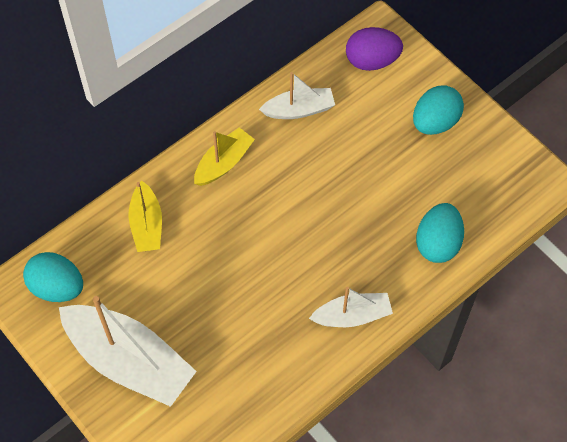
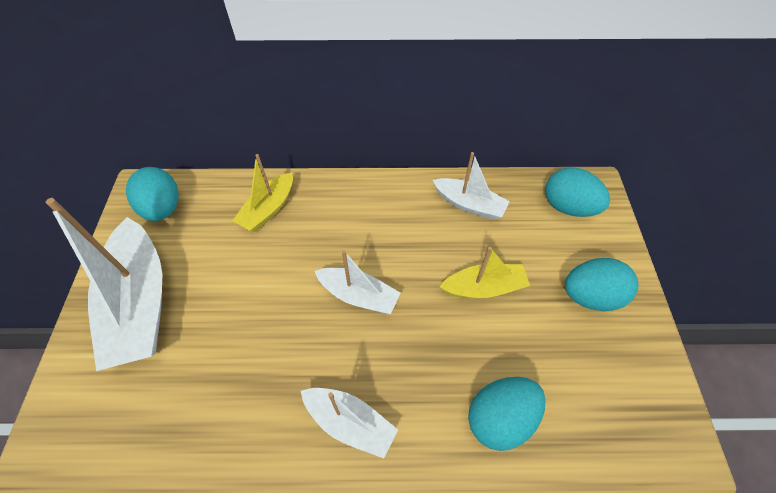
camera: 40 degrees right, 5 degrees down
yellow boat [194,127,255,186] -> yellow boat moved to [440,247,530,299]
purple egg [346,27,403,71] -> turquoise egg [545,167,610,217]
none -> white boat [315,250,401,314]

